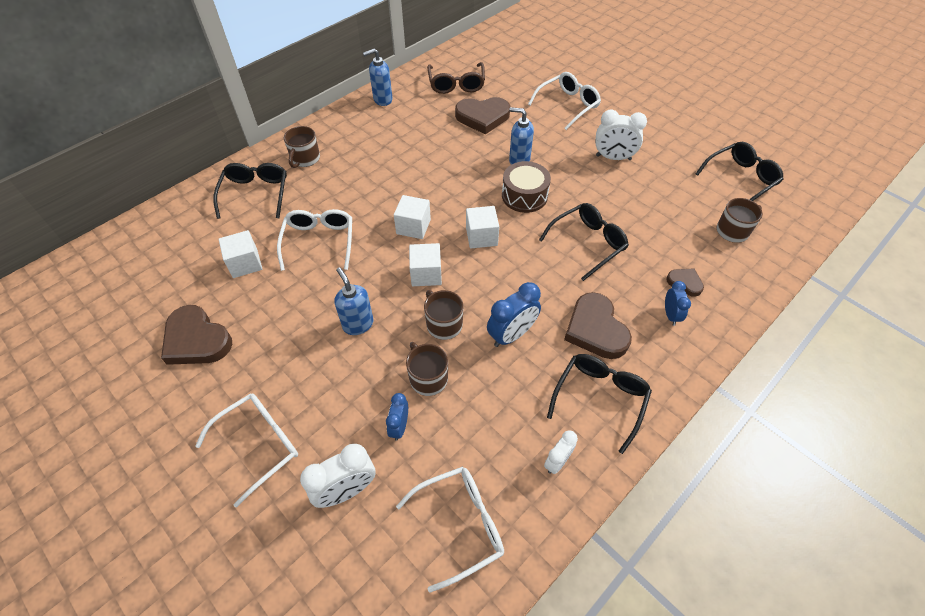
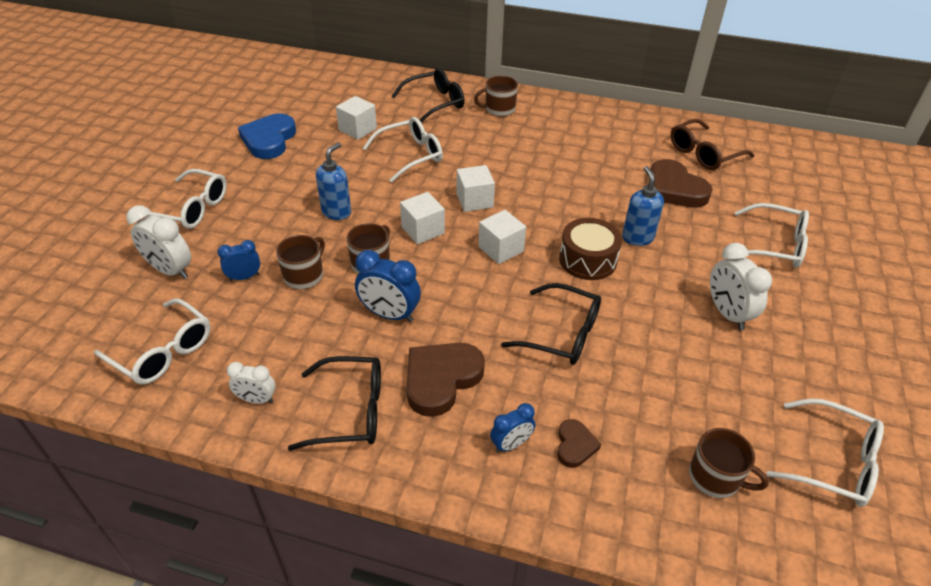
camera: 60 degrees right, 10 degrees down
brown heart [161,305,232,365] -> blue heart [238,114,296,159]
blue soap dispenser [363,49,393,106] -> none
black glasses [696,142,784,201] -> white glasses [767,398,884,507]

